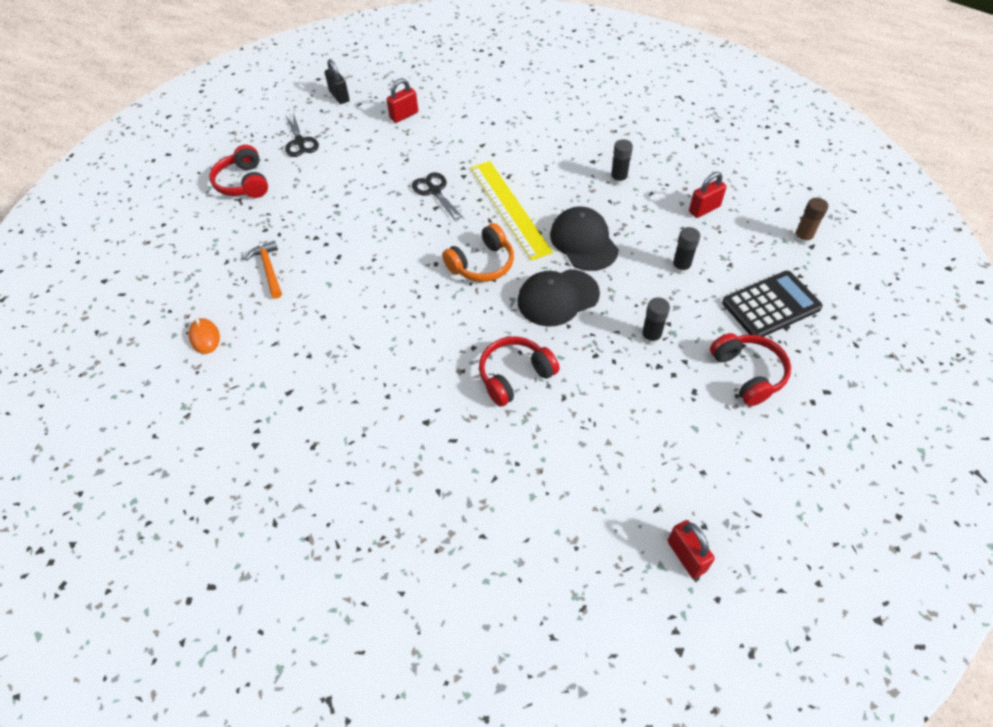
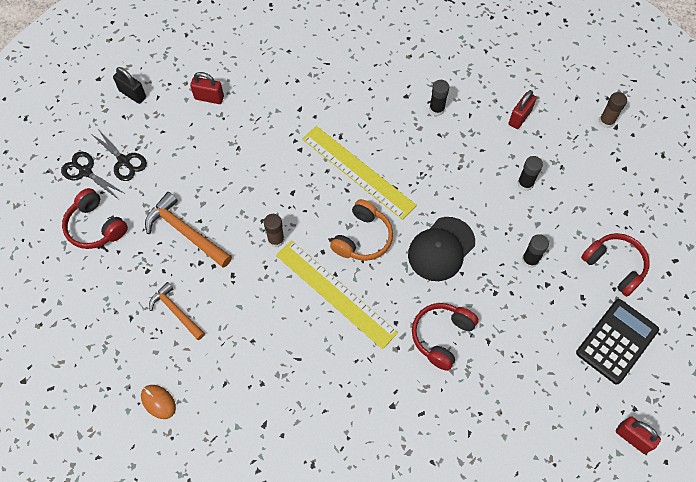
camera: 25 degrees left, 10 degrees up
red padlock [386,78,418,123] -> red padlock turned 75 degrees clockwise [190,72,224,104]
black scissors [412,172,465,221] -> black scissors moved to [61,151,124,199]
black cap [550,206,619,271] -> none
black calculator [722,271,823,337] -> black calculator moved to [576,299,659,384]
none -> orange hammer [145,192,232,268]
none -> brown glue stick [264,214,285,248]
none -> yellow ruler [276,240,398,349]

